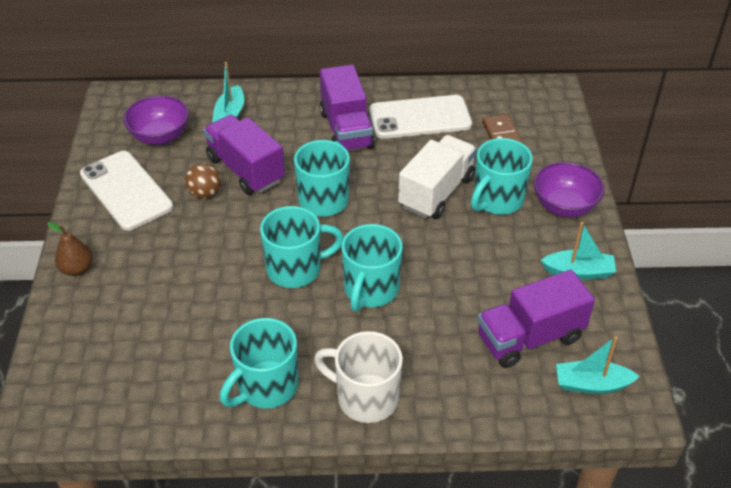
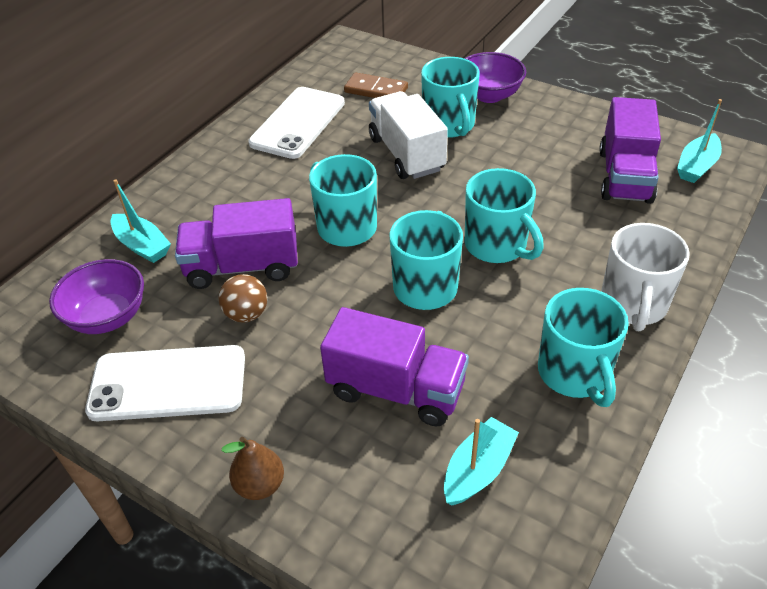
camera: 55 degrees left, 0 degrees up
white mug [314,331,403,423] -> white mug turned 45 degrees counterclockwise [601,223,690,331]
purple truck [320,65,375,151] -> purple truck moved to [320,307,469,426]
turquoise boat [541,222,616,280] -> turquoise boat moved to [444,417,519,505]

